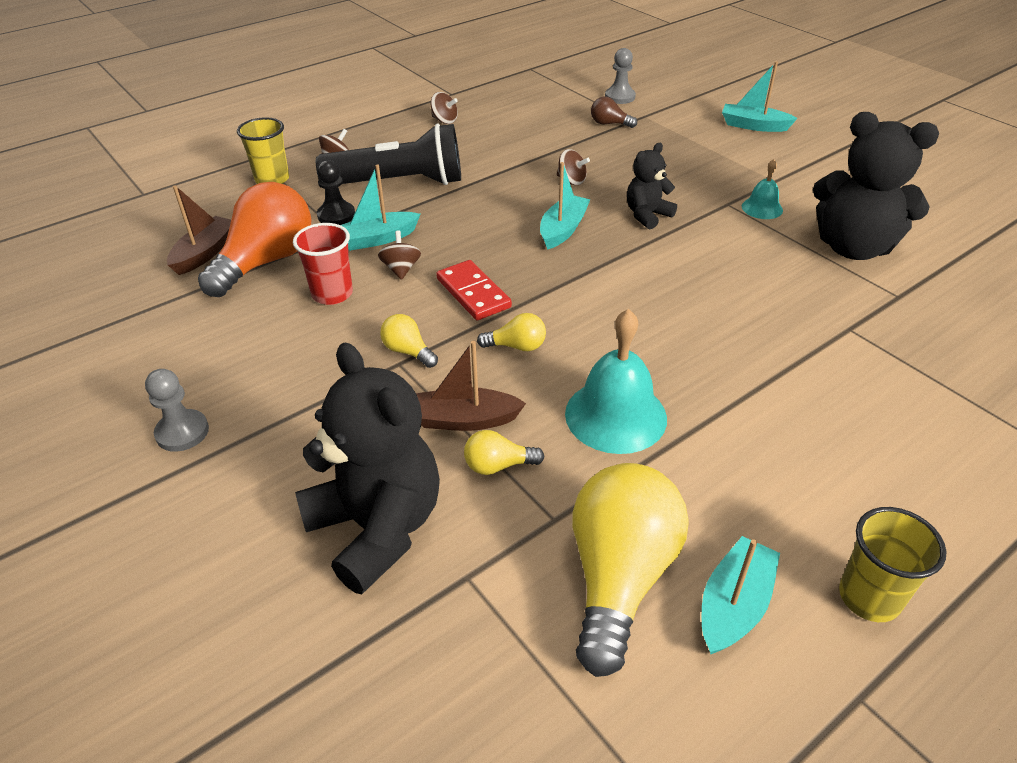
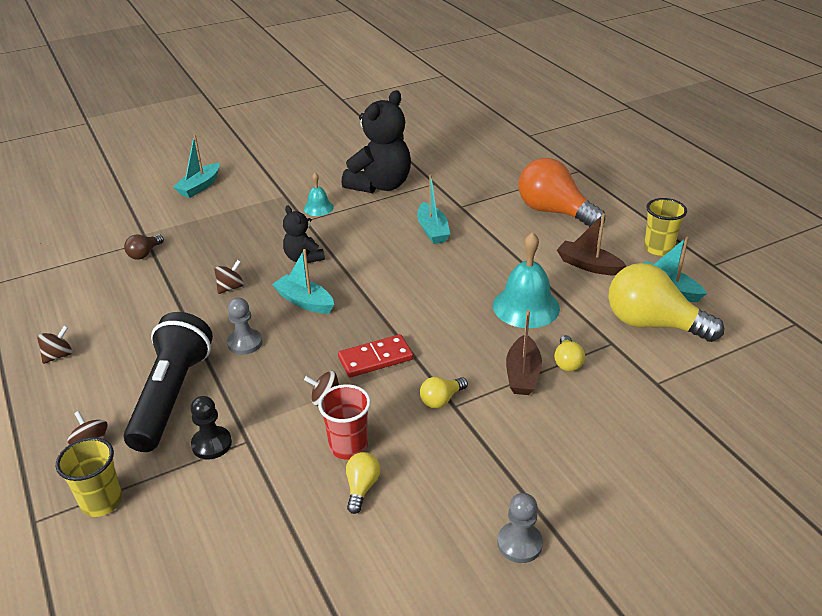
camera: 80 degrees left, 5 degrees down
brown boat [167,185,231,275] -> brown boat moved to [557,213,626,275]
orange light bulb [198,182,311,297] -> orange light bulb moved to [519,158,605,227]
black teddy bear [295,343,440,594] -> none
turquoise boat [341,164,421,251] -> turquoise boat moved to [417,174,450,244]
yellow light bulb [477,313,546,351] -> yellow light bulb moved to [346,452,381,514]
grey pawn [605,48,636,104] -> grey pawn moved to [227,298,263,355]

